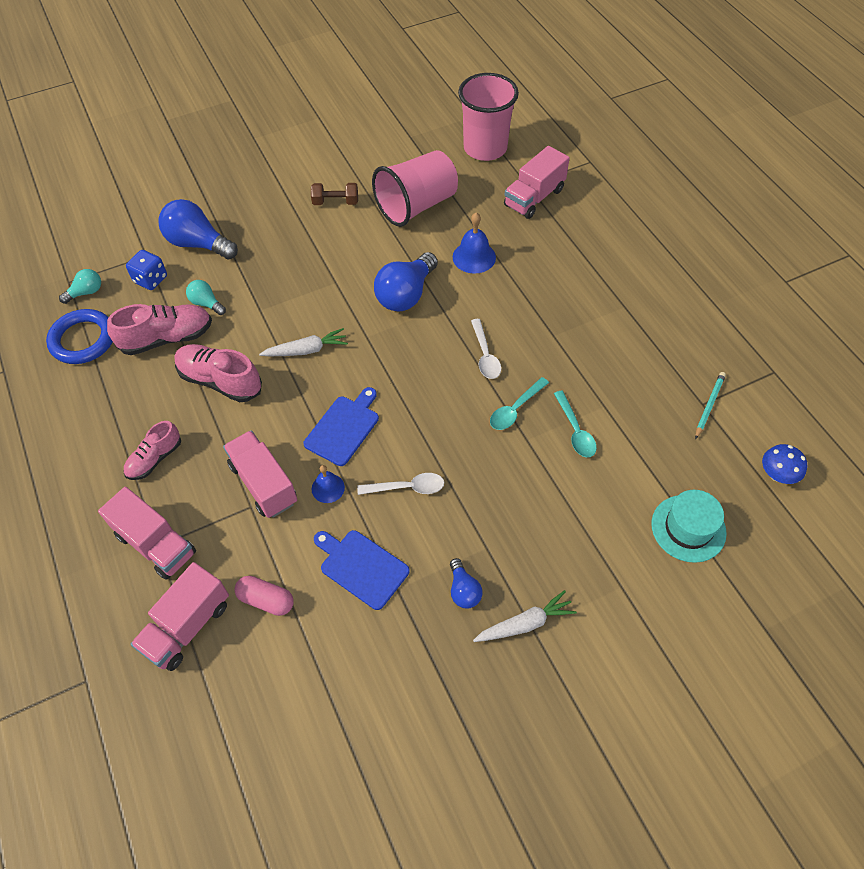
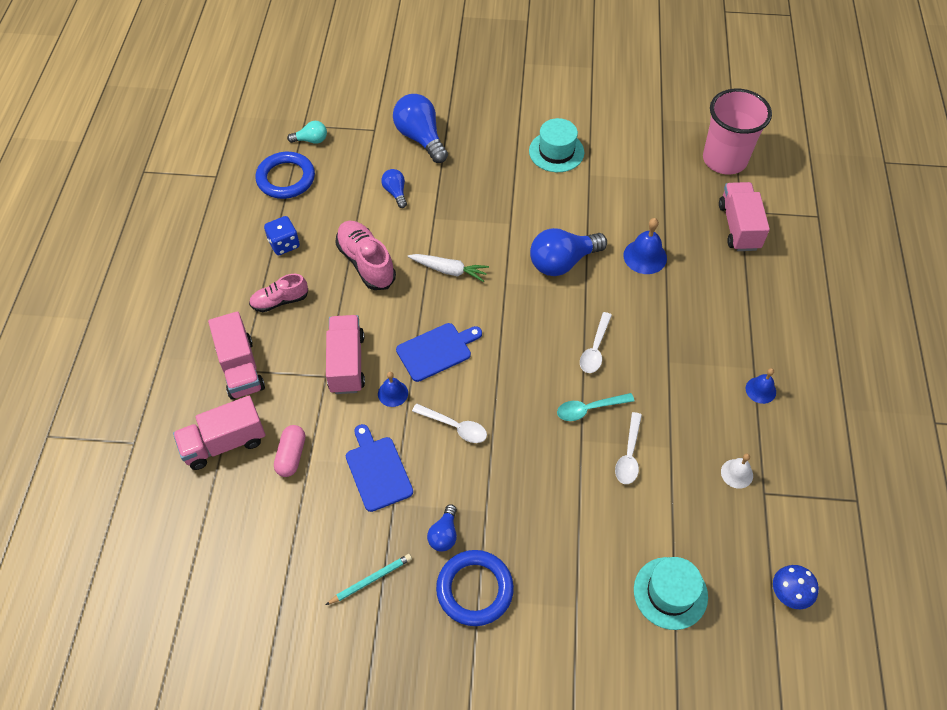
camera: 30 degrees right, 0 degrees up
pink shoe [107,304,212,355] -> none
blue dice [126,250,167,290] -> blue dice moved to [264,216,300,255]
turquoise light bulb [186,280,226,315] -> blue light bulb [381,169,407,208]
pink capsule [235,576,294,616] -> pink capsule turned 45 degrees clockwise [274,425,305,477]
brown dumbbell [311,183,358,205] -> turquoise hat [529,118,584,172]
pink cup [372,150,458,227] -> none
white carrot [473,590,577,642] -> blue ring [436,550,514,626]
pink truck [504,146,570,219] -> pink truck turned 105 degrees clockwise [719,182,770,251]
turquoise spoon [554,391,597,457] -> white spoon [615,412,642,484]
turquoise pencil [695,372,726,439] -> turquoise pencil moved to [326,554,412,605]
none -> white bell [721,454,753,489]
none -> blue bell [746,368,776,404]

